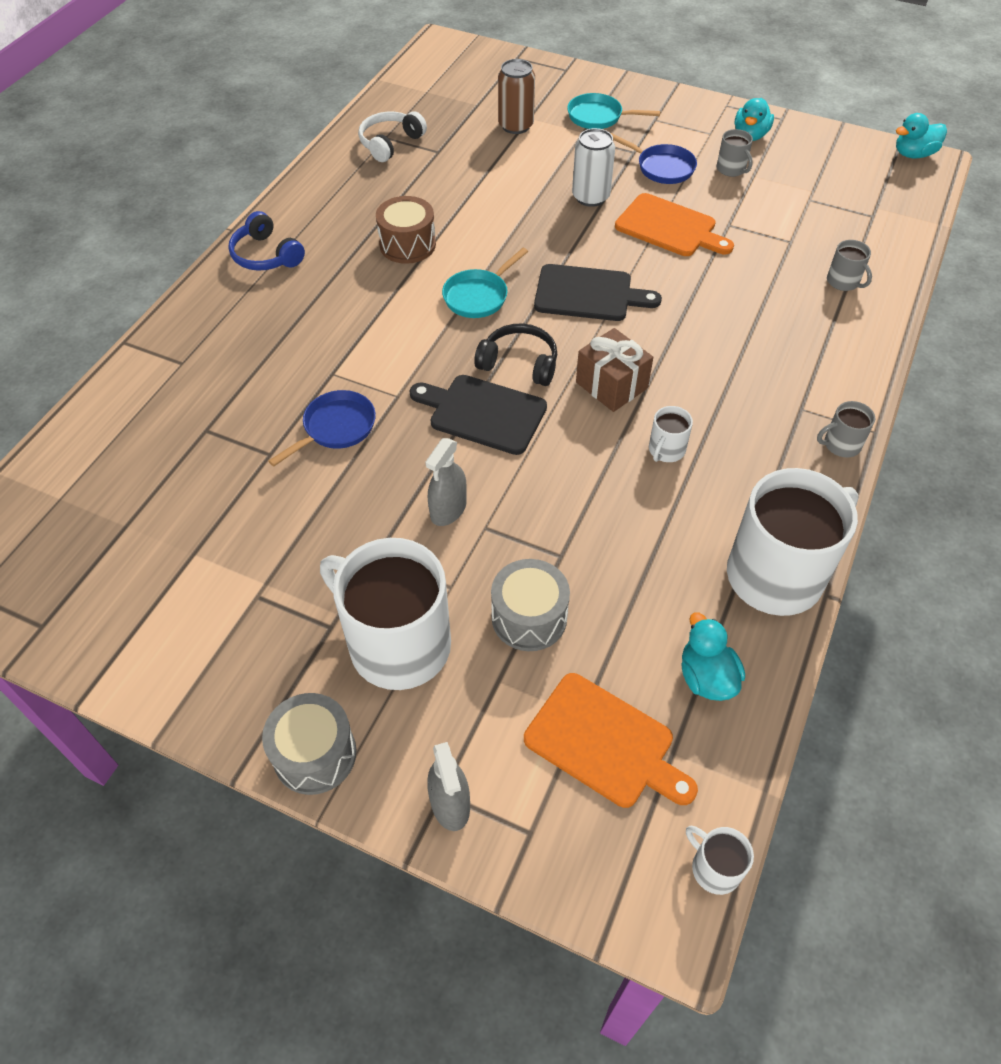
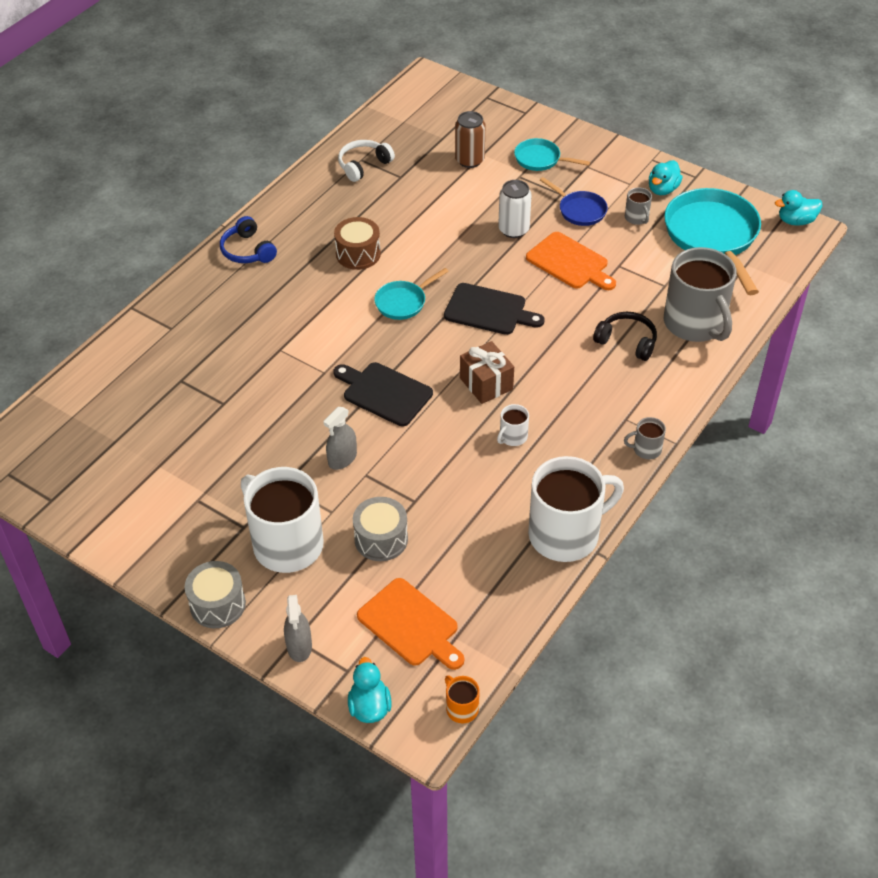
camera: 10 degrees right, 5 degrees down
blue pan [268,390,376,466] -> none
black headphones [474,323,557,386] -> black headphones moved to [593,312,657,361]
turquoise duck [682,612,745,701] -> turquoise duck moved to [348,657,392,723]
white mug [686,826,754,895] -> orange mug [445,676,480,723]
grey mug [827,240,872,291] -> grey mug [664,247,736,342], size x2.36
none -> turquoise pan [664,188,761,295]

